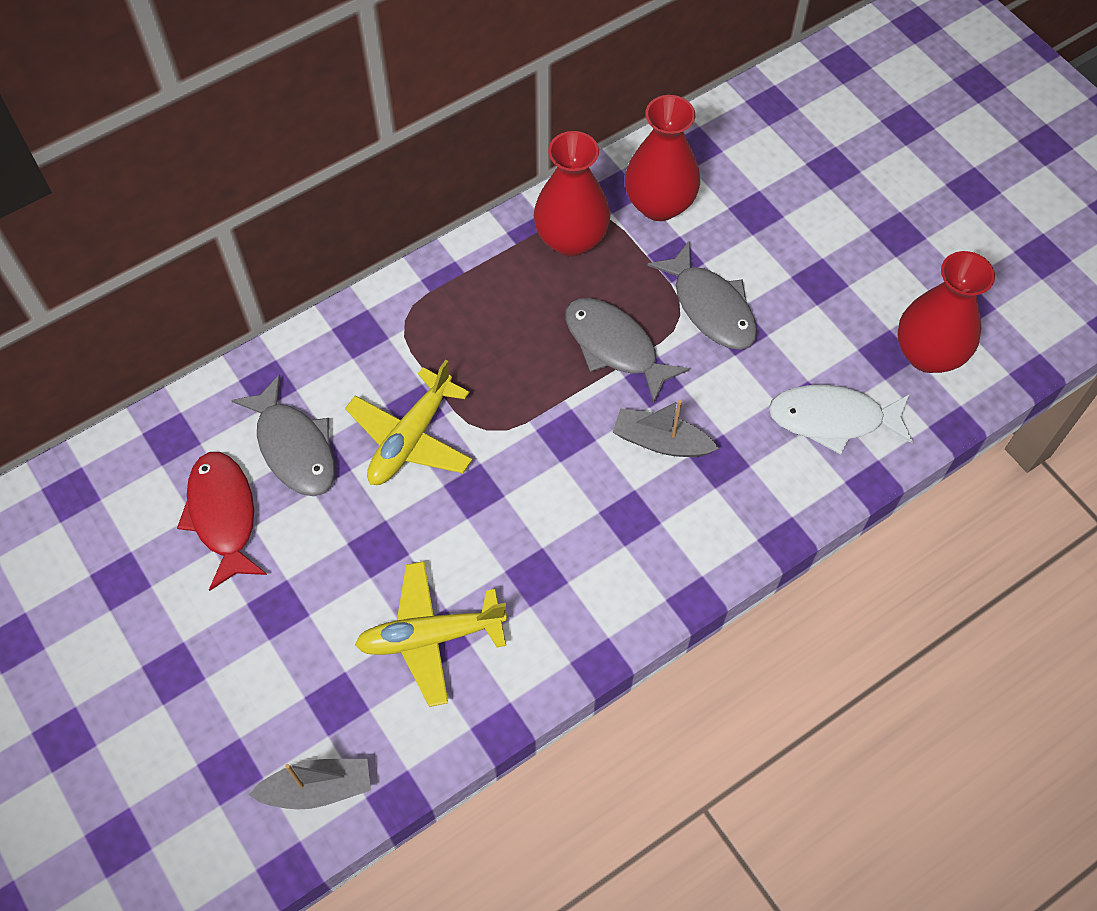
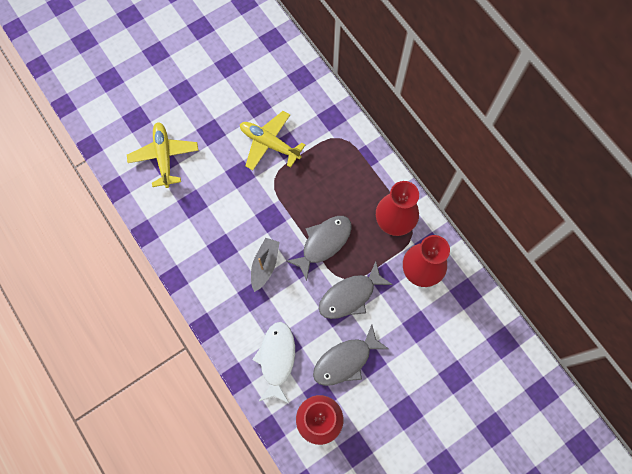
camera: 90 degrees right, 10 degrees up
red fish [177,452,267,591] -> none
grey fish [231,374,335,496] -> grey fish moved to [313,325,389,386]
grey boat [249,759,371,809] -> none

